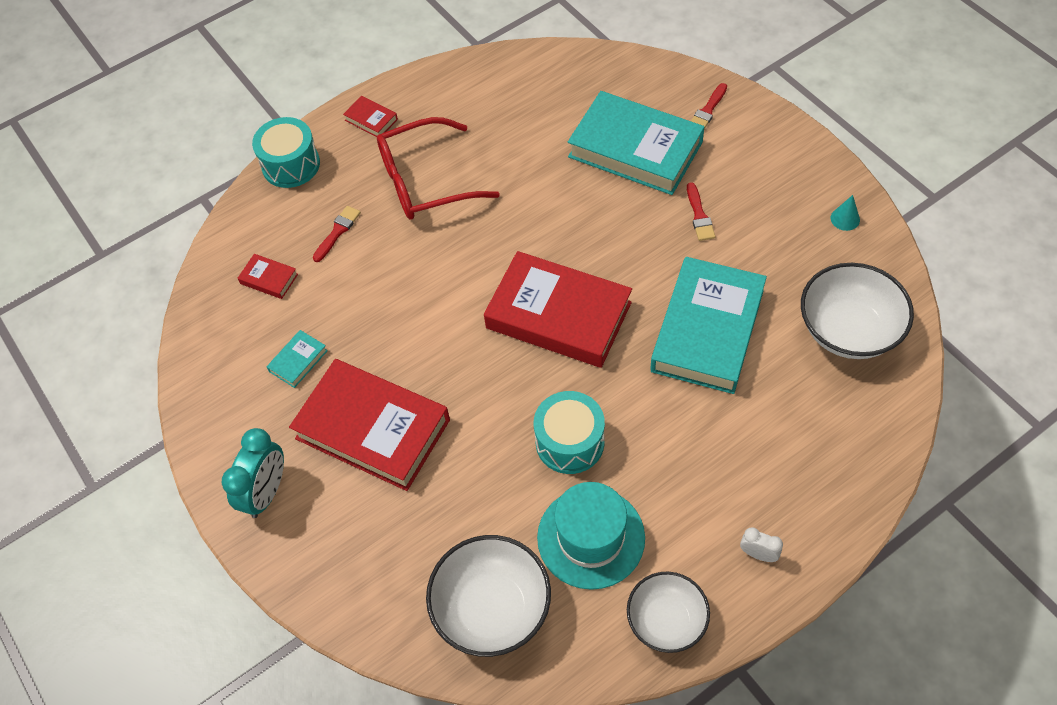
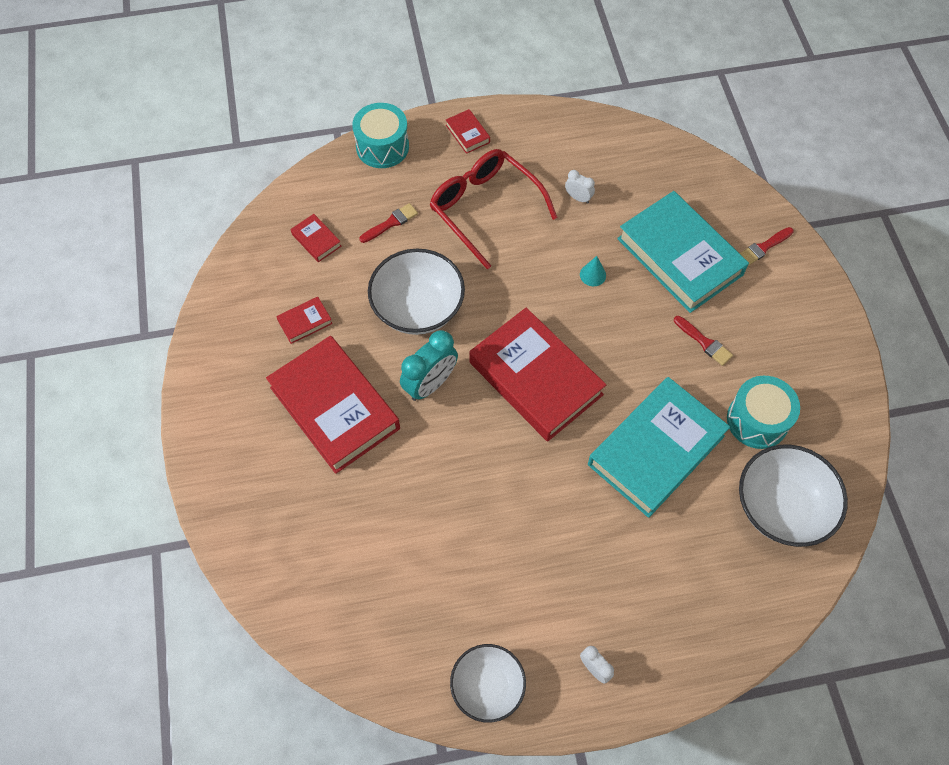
camera: 20 degrees right, 5 degrees up
turquoise clock [222,428,284,518] -> turquoise clock moved to [400,330,458,401]
turquoise book [267,330,328,388] -> red book [276,297,333,344]
red glasses [377,117,500,220] -> red glasses turned 45 degrees clockwise [430,149,558,269]
white bowl [426,535,551,657] -> white bowl moved to [368,249,465,335]
turquoise drum [534,391,605,474] -> turquoise drum moved to [727,376,800,449]
turquoise hat [537,482,645,590] -> none
red brush [687,182,715,241] -> red brush turned 60 degrees counterclockwise [674,316,733,366]
turquoise cone [831,195,860,231] -> turquoise cone moved to [580,256,606,286]
none -> white clock [565,170,595,204]

